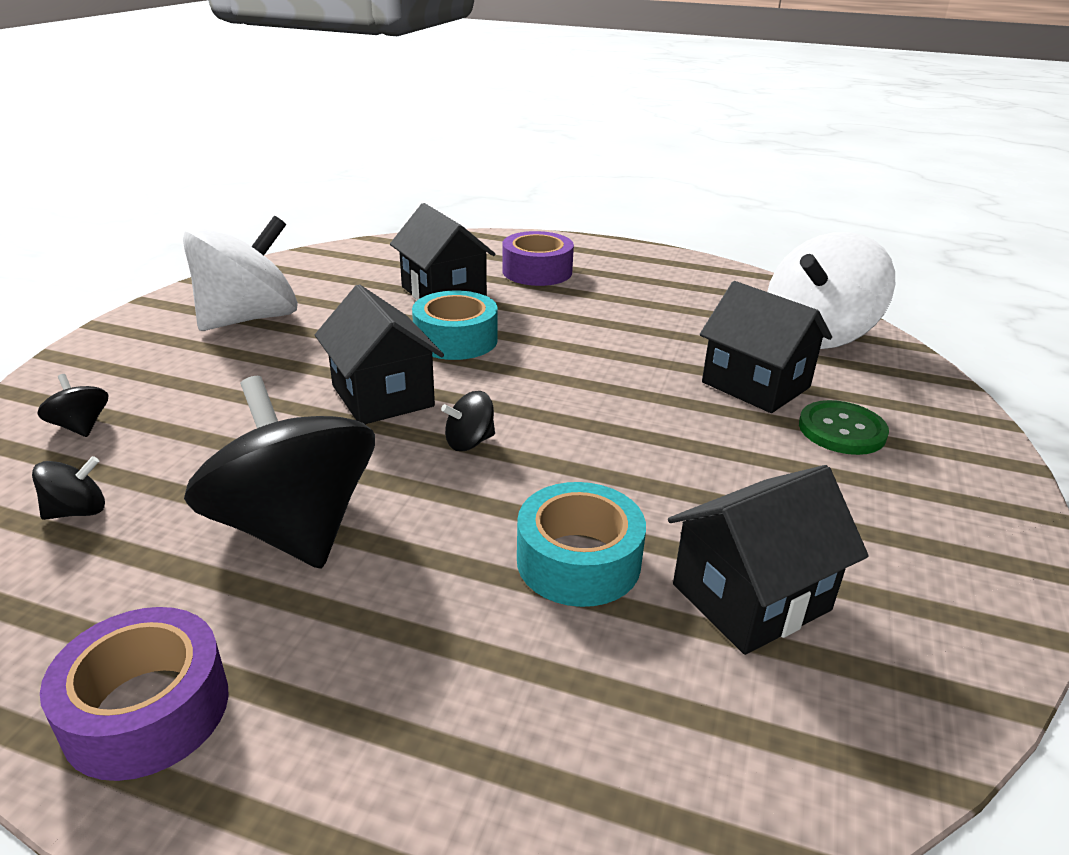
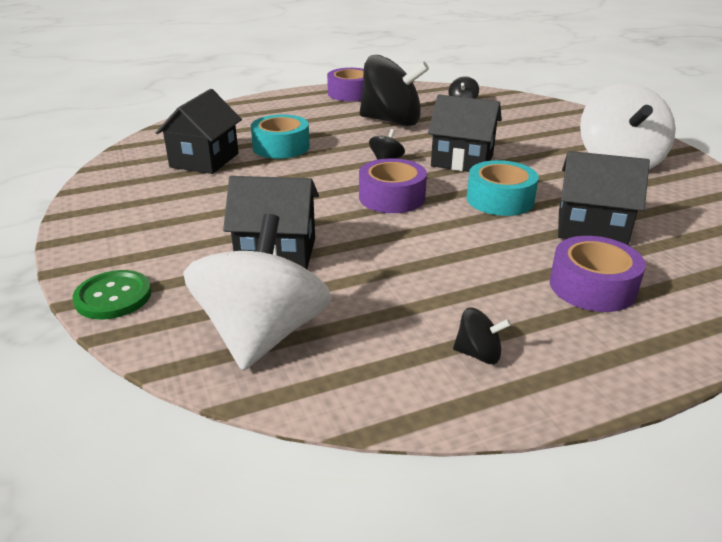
camera: 140 degrees right, 0 degrees up
black spinning top [38,374,108,437] -> black spinning top moved to [453,307,511,364]
green button [799,400,889,455] -> green button moved to [72,270,152,319]
none -> purple tape [359,158,427,213]

